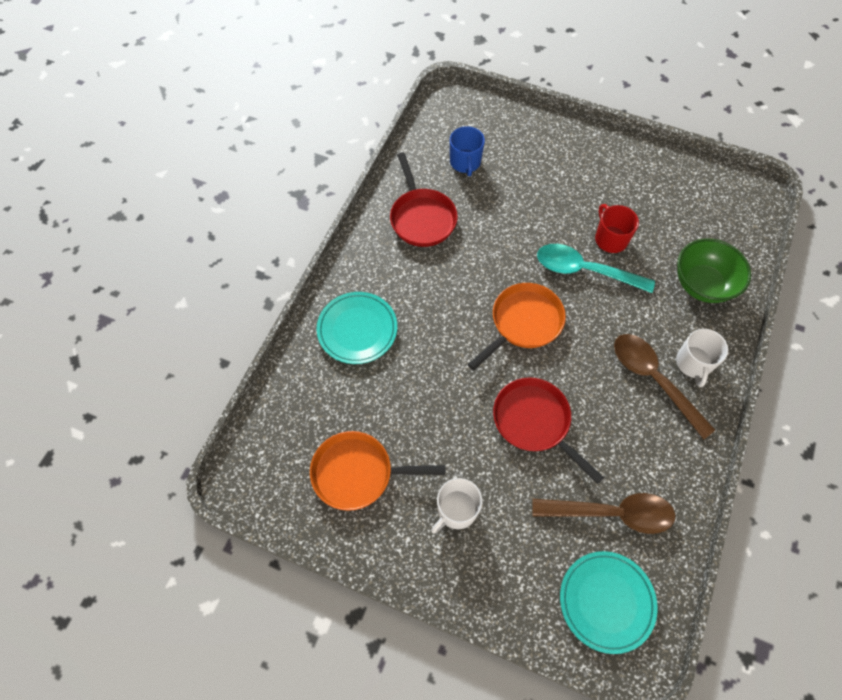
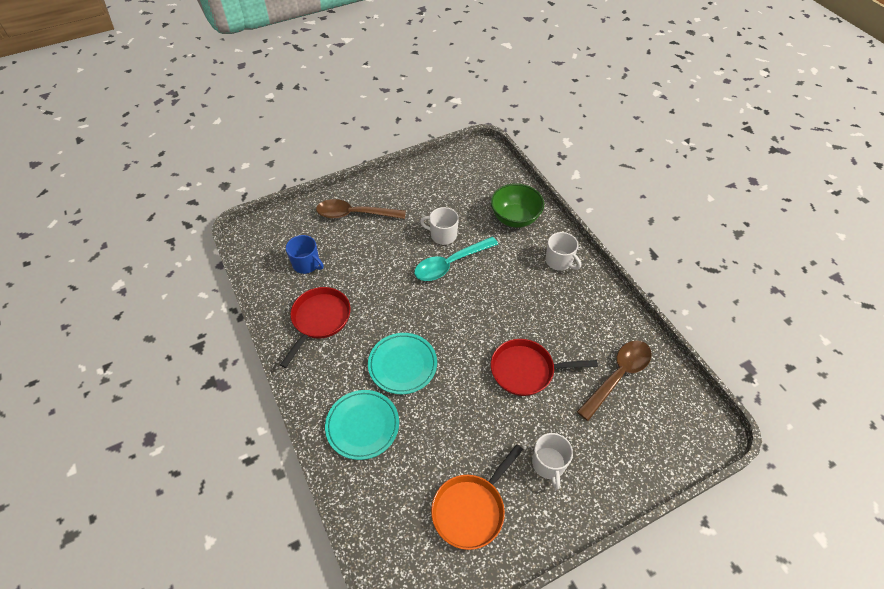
camera: 50 degrees left, 10 degrees down
red pan [390,153,458,247] -> red pan turned 90 degrees counterclockwise [280,287,351,368]
orange pan [468,283,566,371] -> none
turquoise plate [560,551,658,654] -> turquoise plate moved to [368,333,437,394]
red mug [595,204,639,253] -> white mug [420,207,459,245]
brown spoon [614,334,715,439] -> brown spoon moved to [316,199,406,219]

